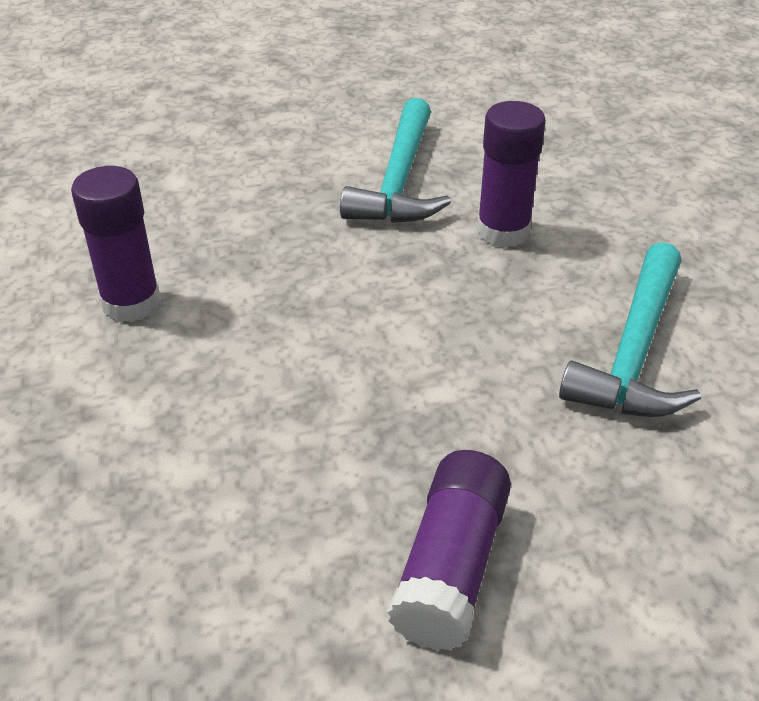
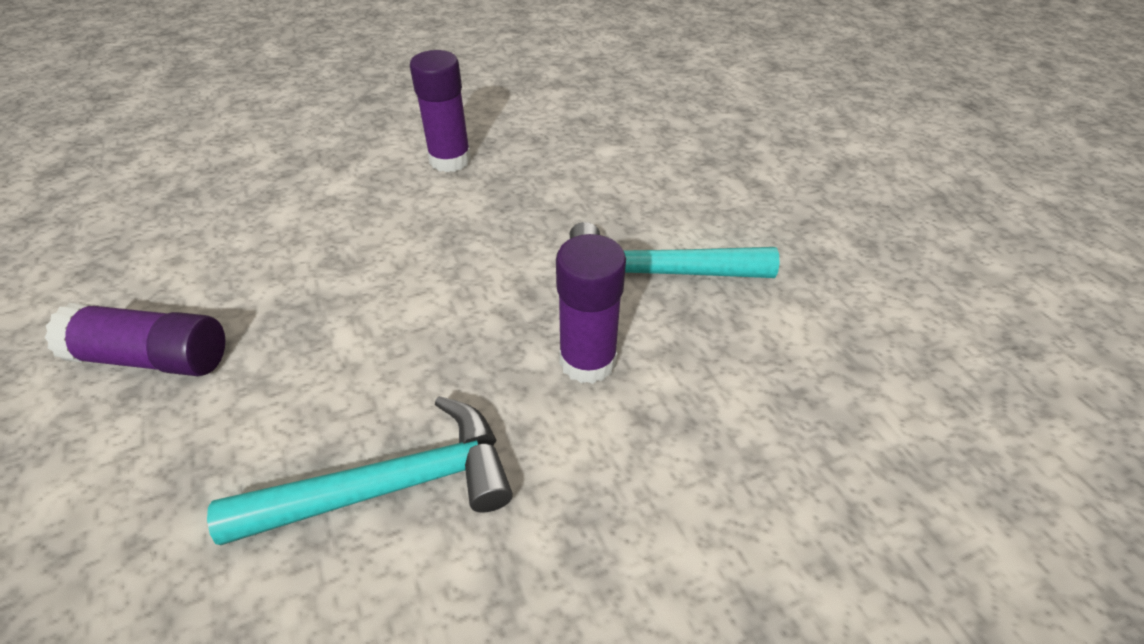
camera: 80 degrees right, 5 degrees up
turquoise hammer [559,242,701,417] -> turquoise hammer turned 150 degrees clockwise [207,396,513,545]

